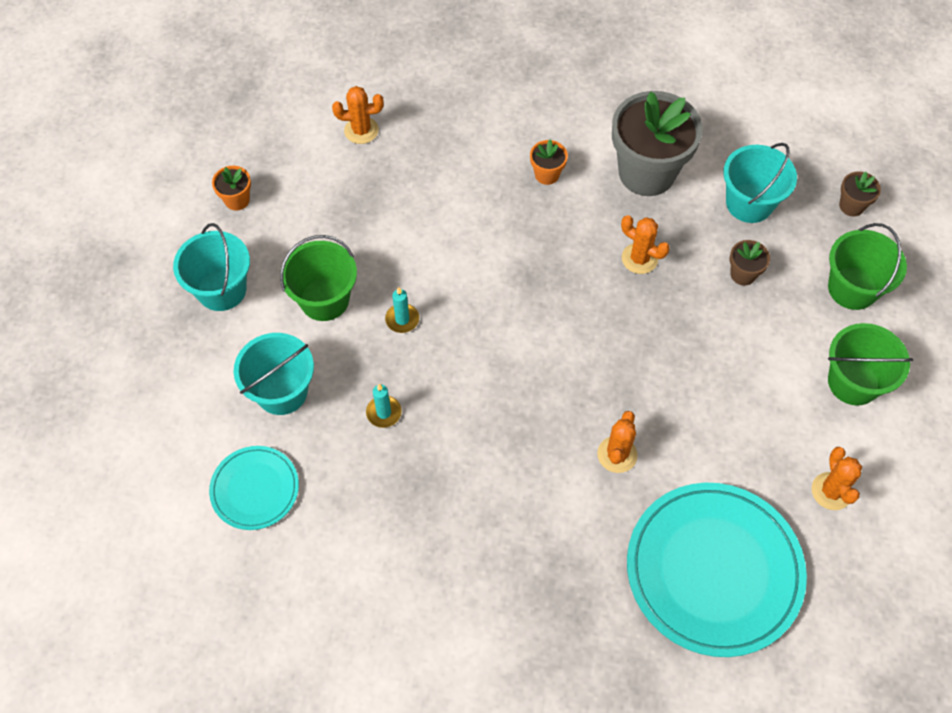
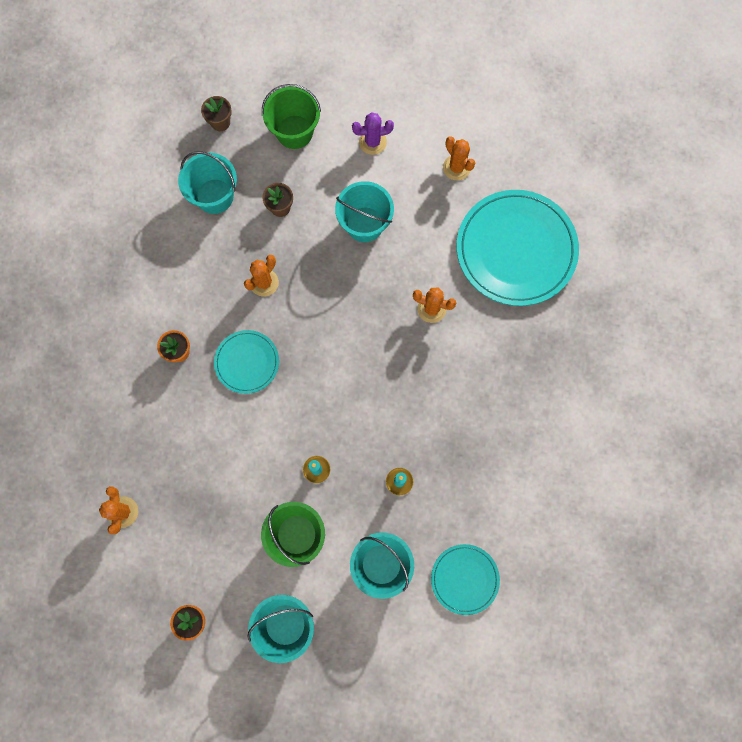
camera: 90 degrees left, 15 degrees up
grey flower pot [612,91,703,196] -> none
orange cactus [812,447,862,510] -> orange cactus turned 60 degrees clockwise [443,136,475,180]
green bucket [828,323,913,406] -> purple cactus [352,112,394,155]
none -> turquoise plate [214,330,279,394]
none -> turquoise bucket [335,181,394,242]

